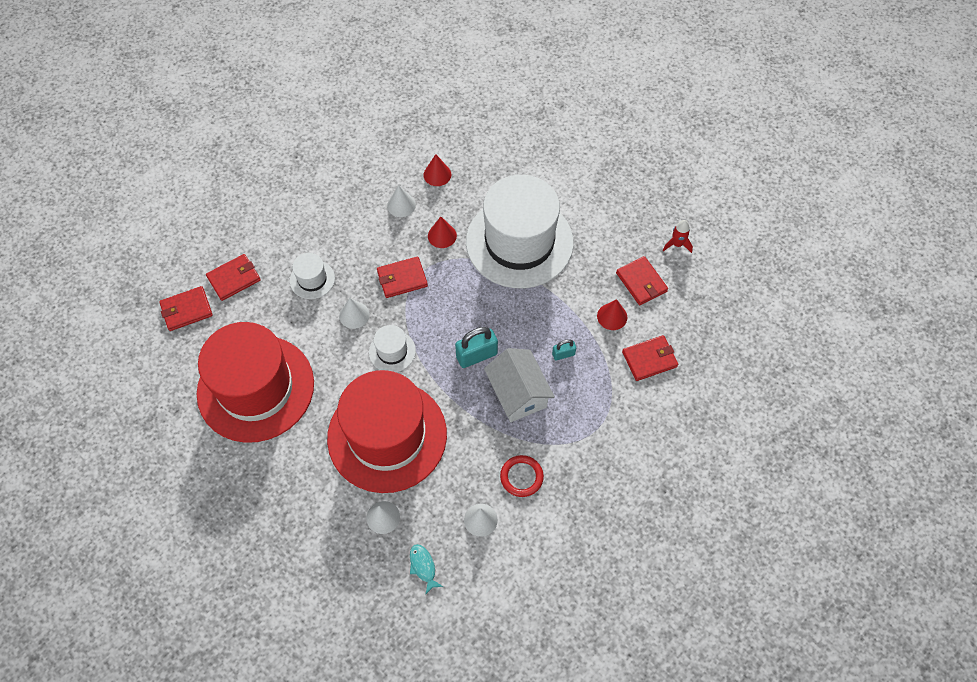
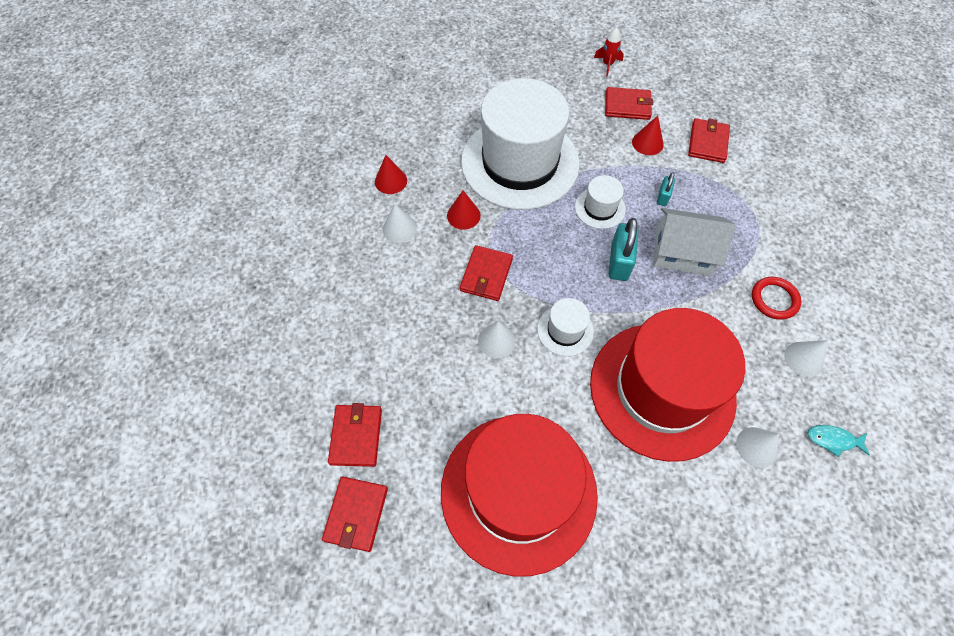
camera: 55 degrees left, 0 degrees up
white hat [290,253,335,299] -> white hat moved to [575,175,626,229]

